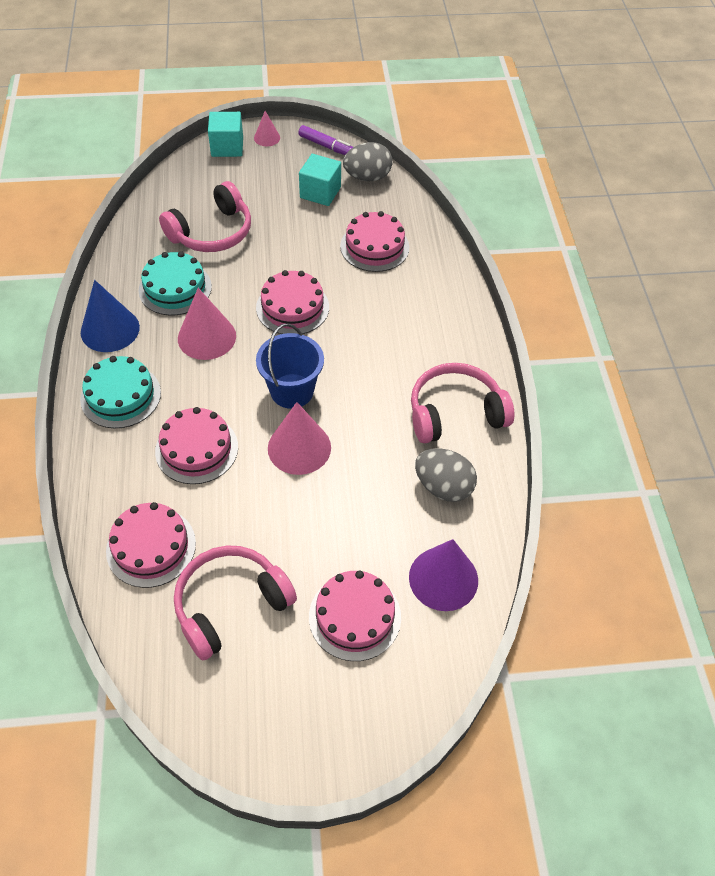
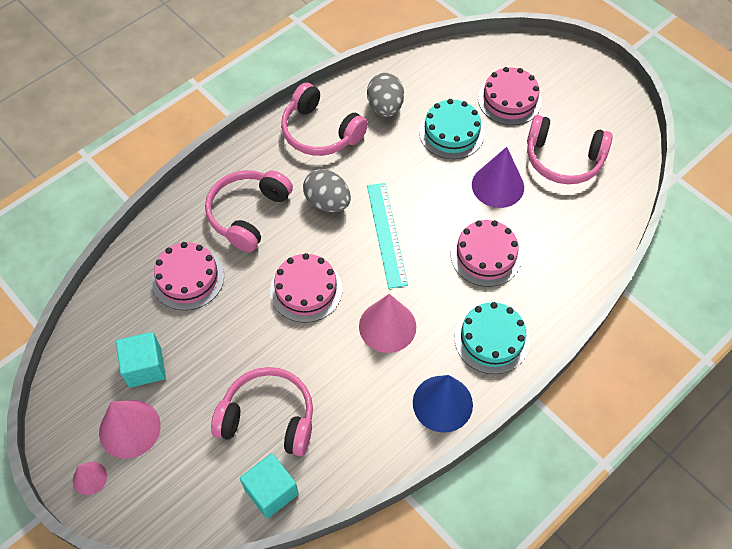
camera: 125 degrees left, 5 degrees up
pink cake [106,502,196,588] -> none
turquoise cake [139,251,212,316] -> turquoise cake moved to [419,99,484,159]
turquoise cube [208,112,243,157] -> turquoise cube moved to [240,453,299,519]
blue bucket [256,323,324,409] -> turquoise ruler [367,183,408,289]
pink cone [268,402,331,475] -> pink cone moved to [99,400,161,459]
purple marker [298,125,353,155] -> none
grey egg [343,142,393,181] -> grey egg moved to [303,169,351,212]
purple cone [409,539,478,611] -> purple cone moved to [472,147,524,208]
none -> pink headphones [205,170,293,252]

